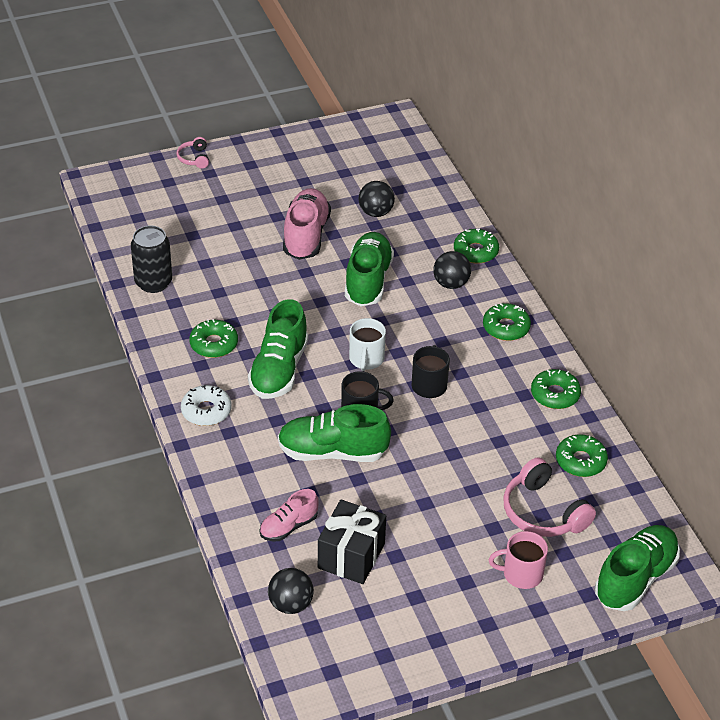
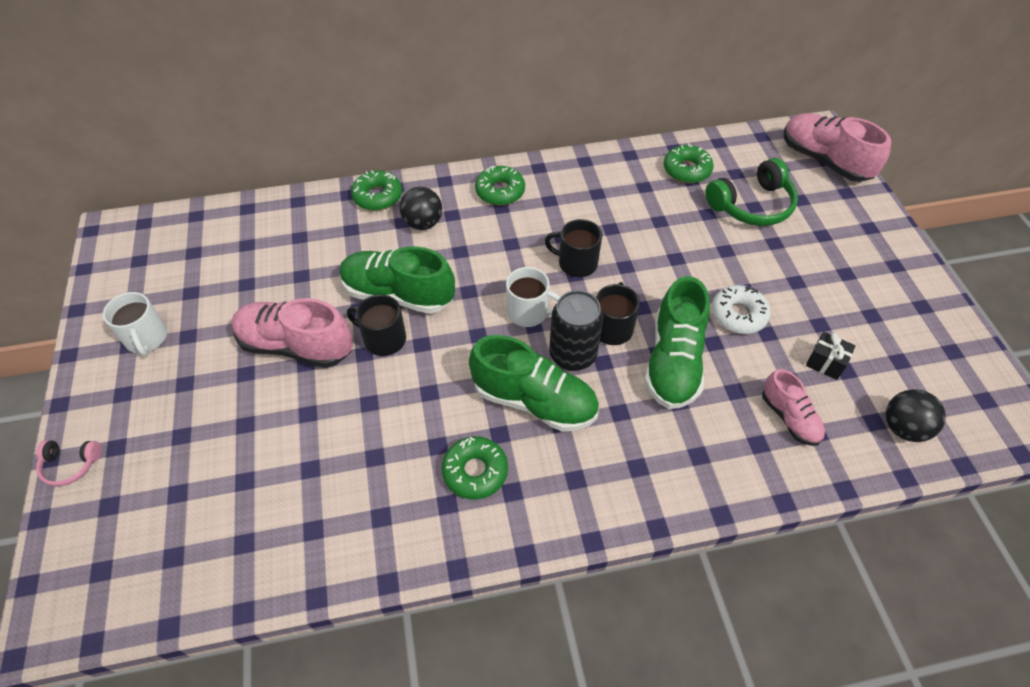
camera: 80 degrees left, 10 degrees up
black can [131,226,172,293] -> black can moved to [549,290,603,371]
white donut [181,385,231,426] -> white donut moved to [712,285,771,334]
black gift [318,499,386,584] -> black gift [806,332,855,380], size x0.52
black ball [359,181,395,217] -> none
pink mug [489,531,548,589] -> none
pink headphones [503,457,596,537] -> green headphones [706,158,798,226]
green donut [531,369,581,409] -> none
green shoe [595,525,680,611] -> pink shoe [784,113,891,182]
none -> white mug [103,292,167,356]
none -> black mug [347,295,406,356]

